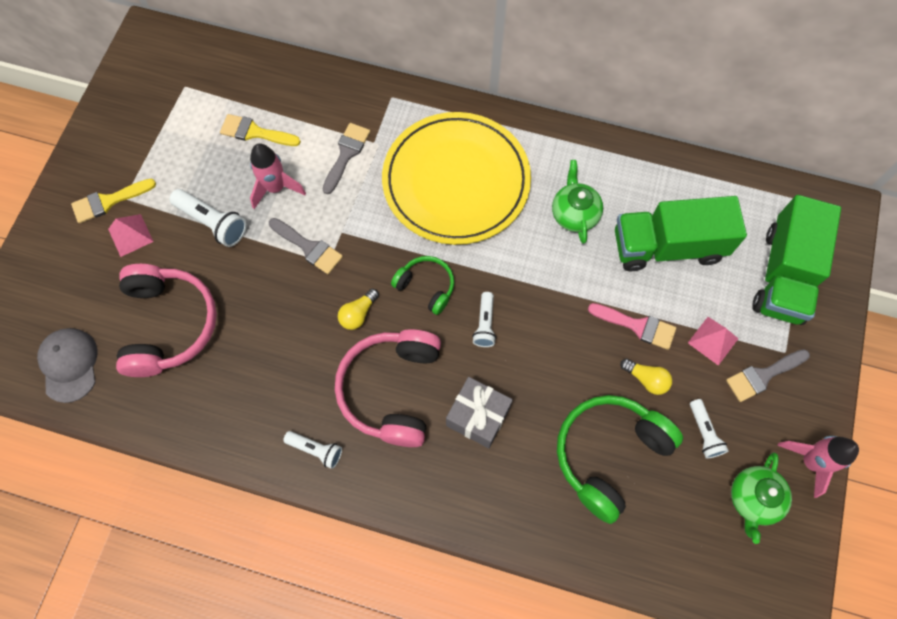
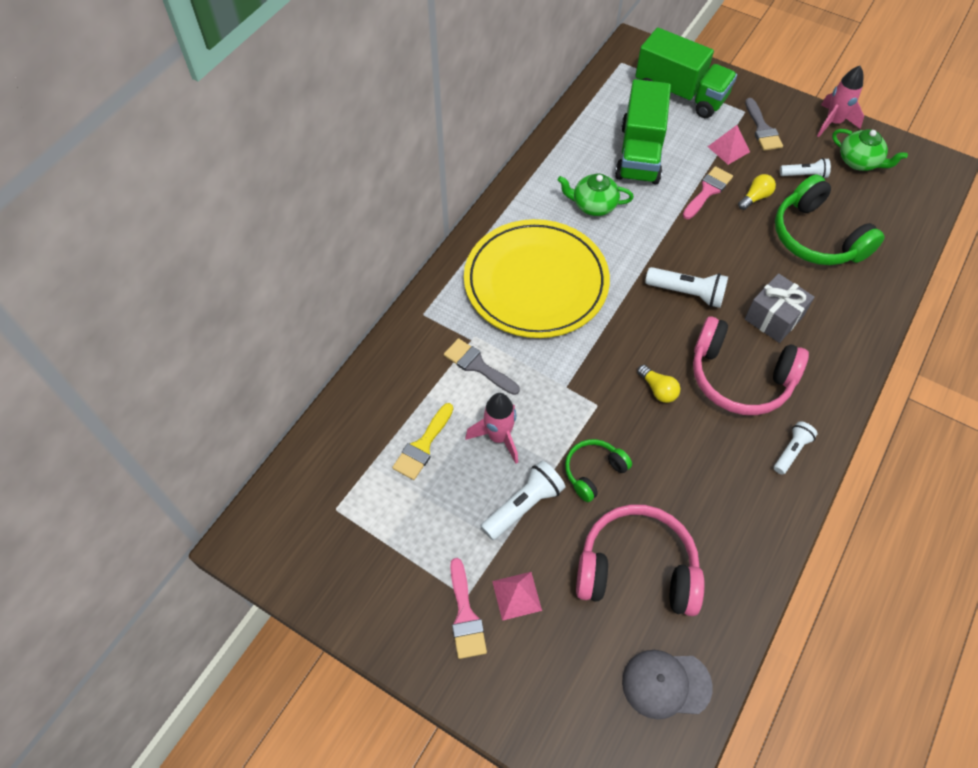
camera: 75 degrees left, 10 degrees down
yellow brush [71,179,156,224] -> pink brush [450,558,487,659]
grey brush [269,218,343,274] -> none
green headphones [391,256,454,315] -> green headphones moved to [565,439,632,502]
white flashlight [472,292,496,347] -> white flashlight [645,267,728,308], size x1.55

